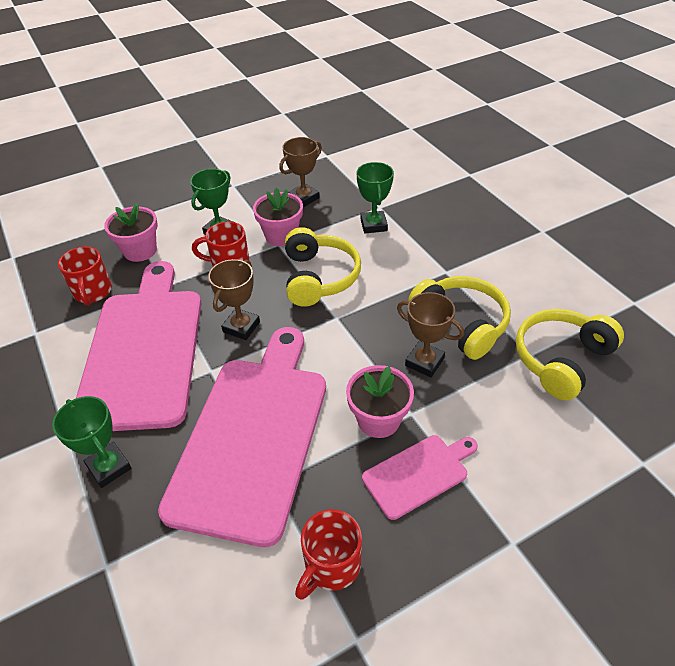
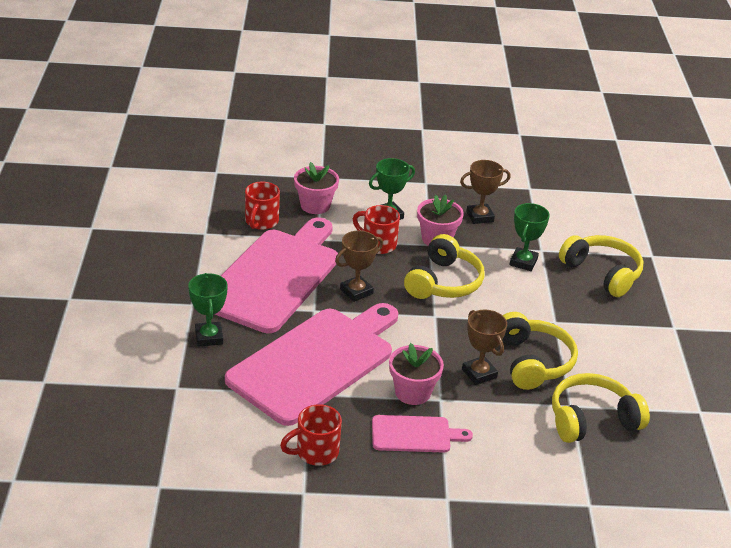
camera: 25 degrees right, 10 degrees down
none -> yellow headphones [559,235,643,297]

